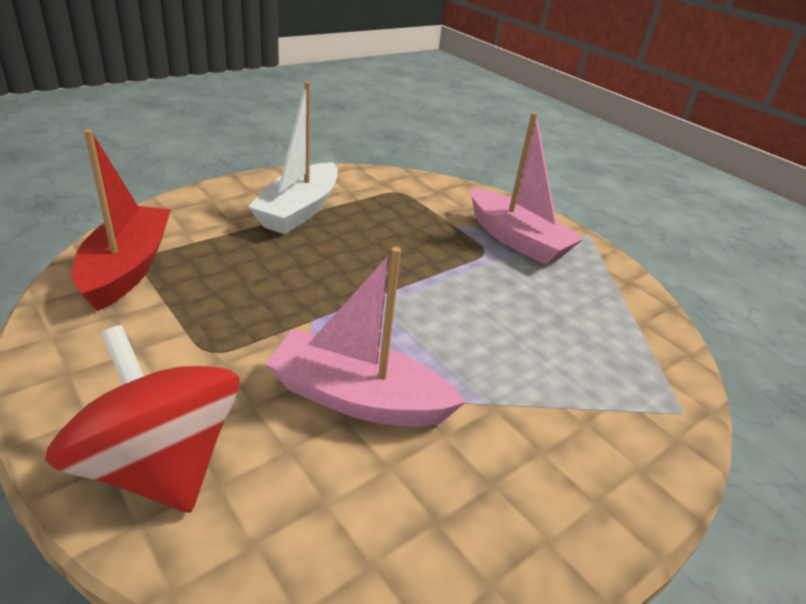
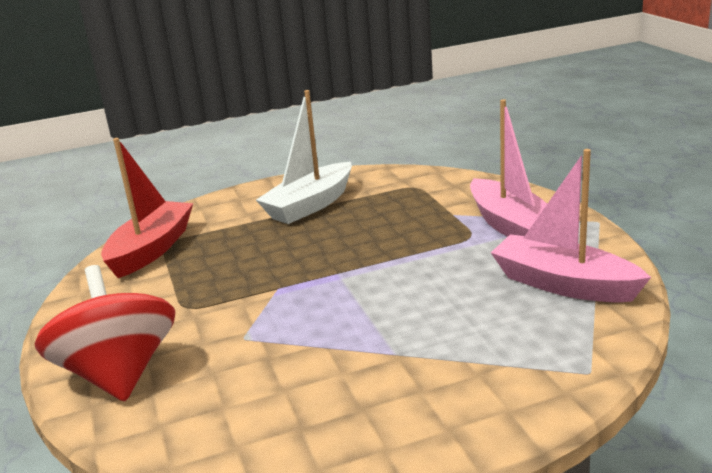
camera: 25 degrees right, 10 degrees down
pink boat [266,247,466,427] -> pink boat moved to [491,149,651,303]

